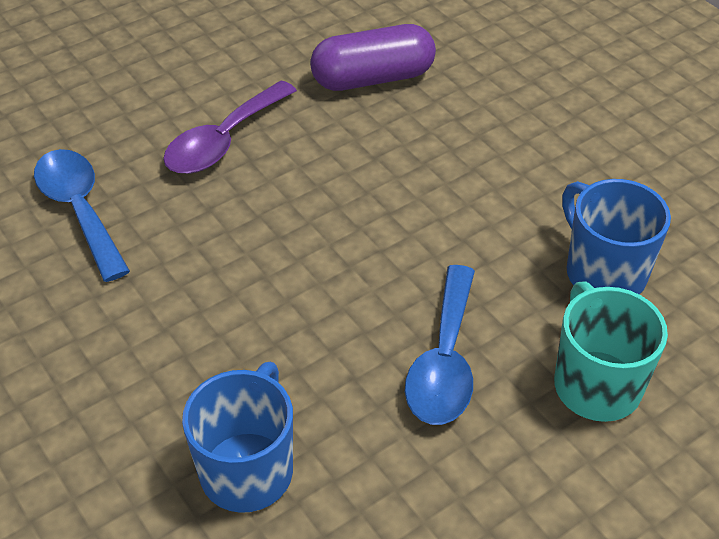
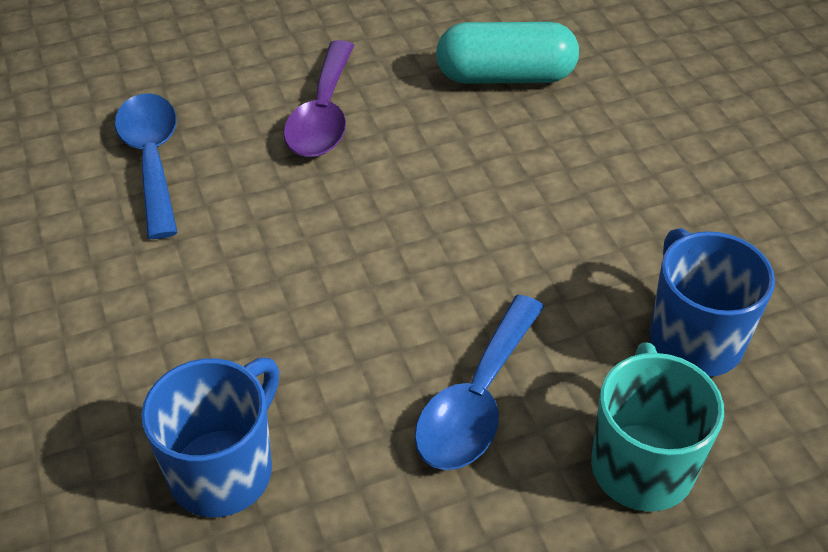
camera: 15 degrees right, 0 degrees up
purple spoon [163,80,297,174] -> purple spoon turned 45 degrees counterclockwise [283,40,355,157]
purple capsule [310,24,436,91] -> turquoise capsule [436,22,579,84]

